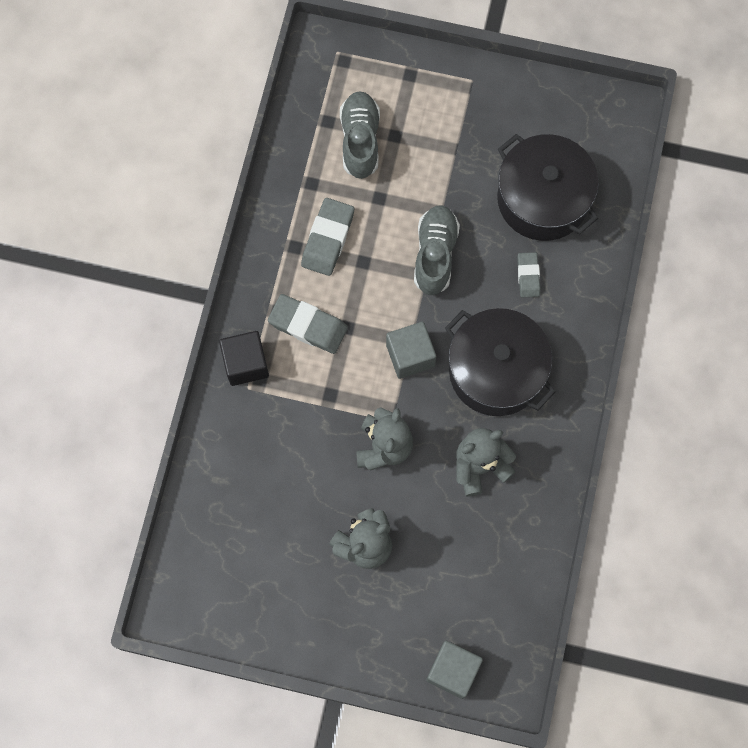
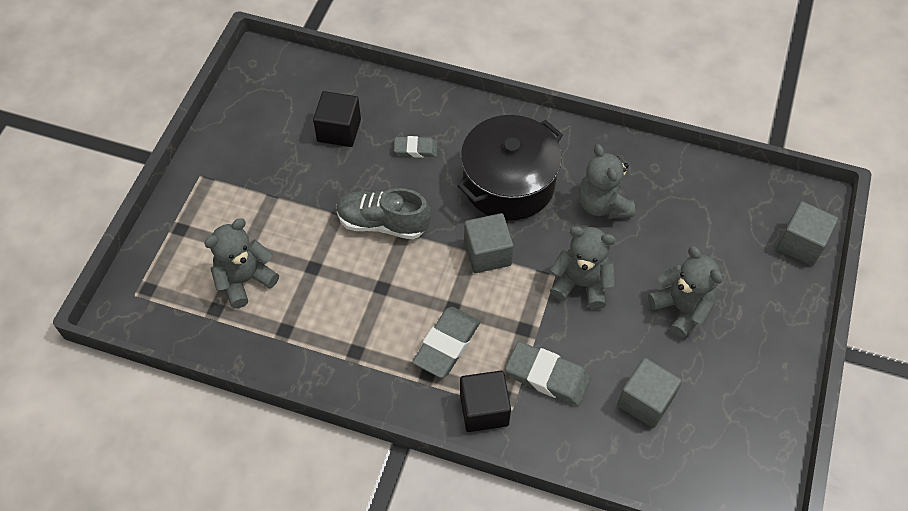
camera: 85 degrees left, 15 degrees down
grey eraser [301,198,354,276] -> grey eraser moved to [505,341,591,406]
grey shoe [340,91,380,179] -> grey teddy bear [204,218,279,309]
black pot [497,134,599,241] -> black cube [313,91,361,147]
none -> grey cube [617,358,682,428]

